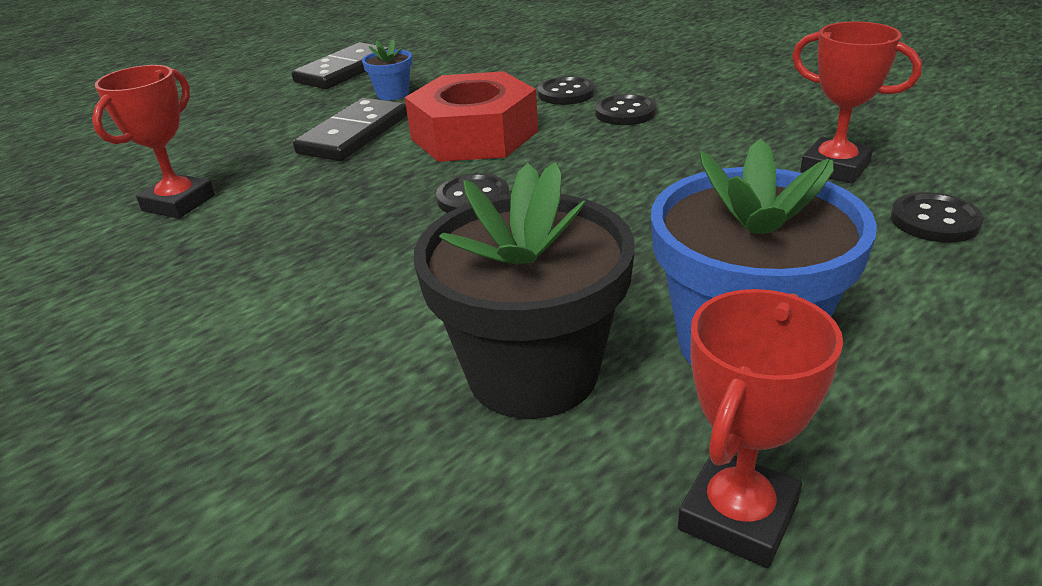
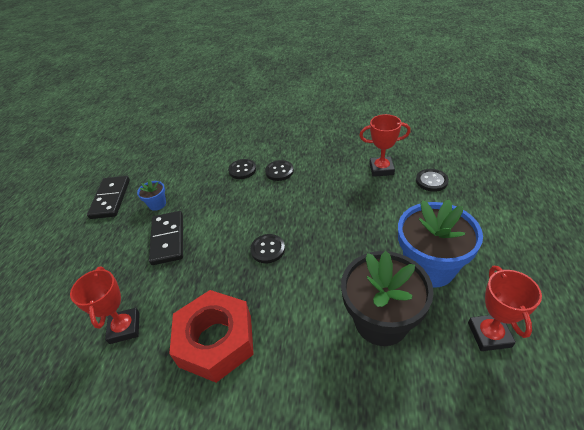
camera: 35 degrees left, 10 degrees up
red nut [405,71,538,162] -> red nut moved to [169,290,254,383]

